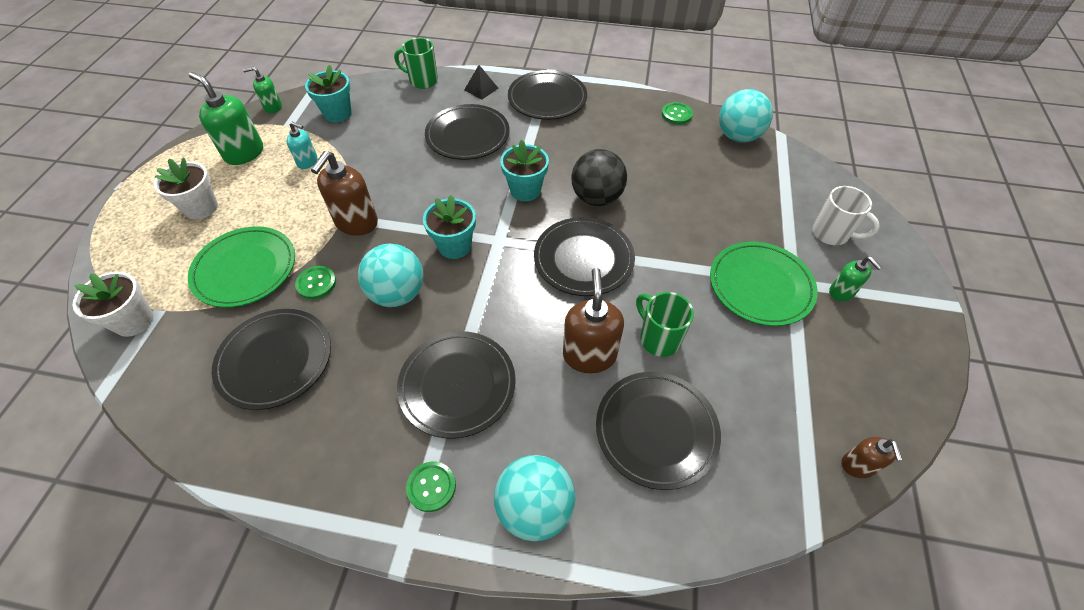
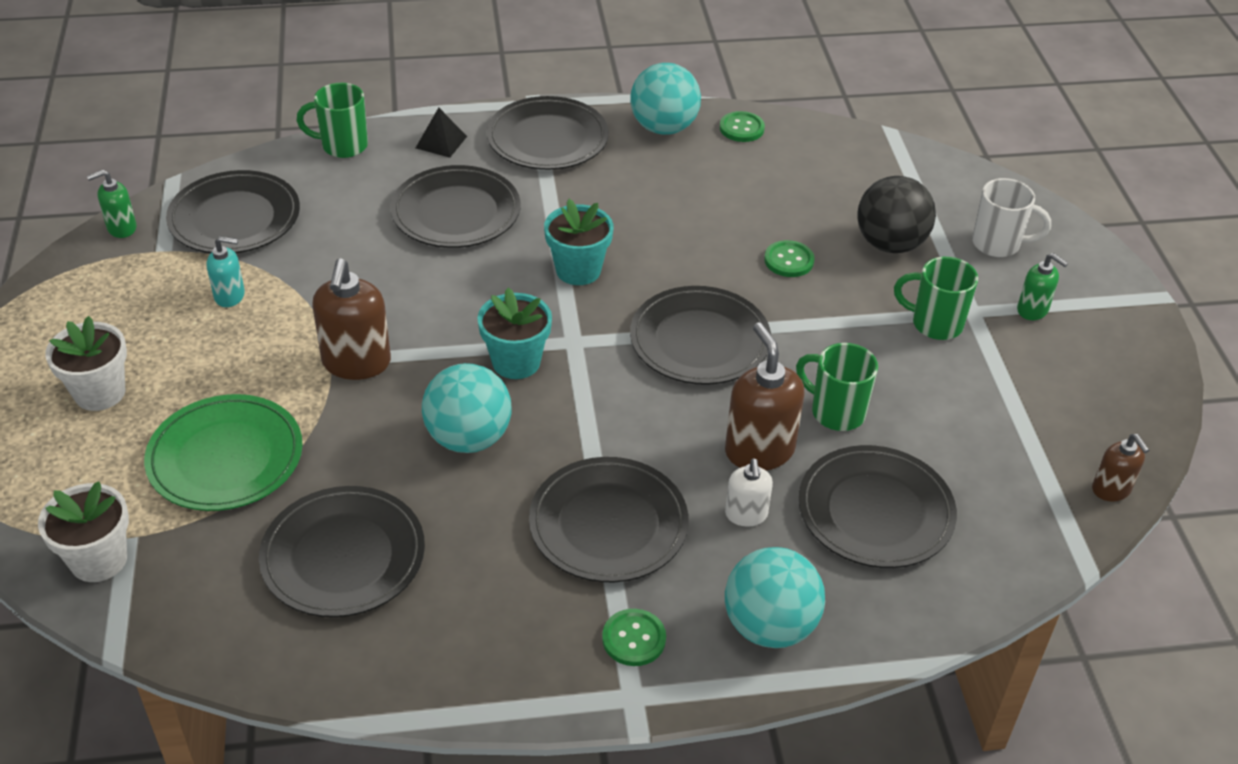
camera: 20 degrees left, 10 degrees down
green soap dispenser [189,72,263,165] -> none
green button [295,266,336,299] -> green button moved to [764,240,815,277]
turquoise flower pot [305,65,352,122] -> black plate [166,170,300,253]
black ball [571,149,627,206] -> black ball moved to [857,176,936,253]
green plate [710,242,818,326] -> green mug [894,257,978,340]
turquoise ball [719,89,773,143] -> turquoise ball moved to [630,63,701,135]
none -> white soap dispenser [725,458,773,527]

